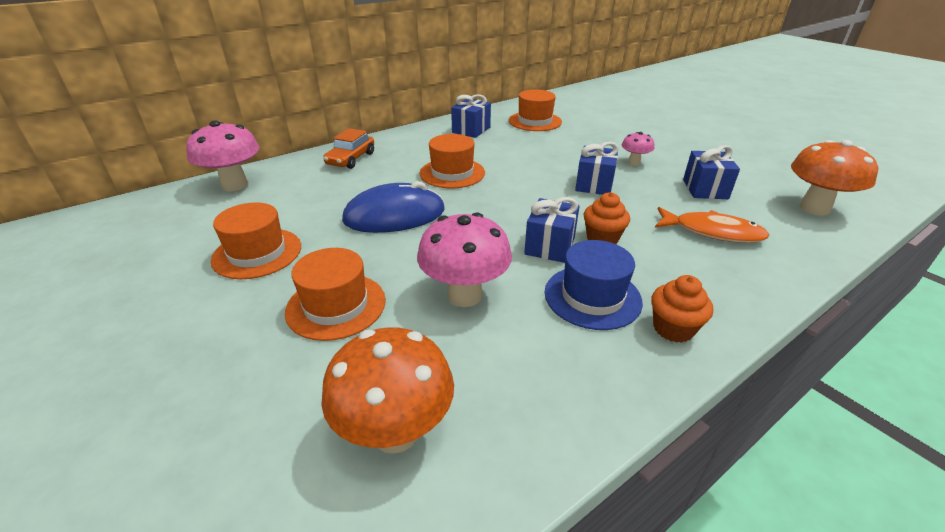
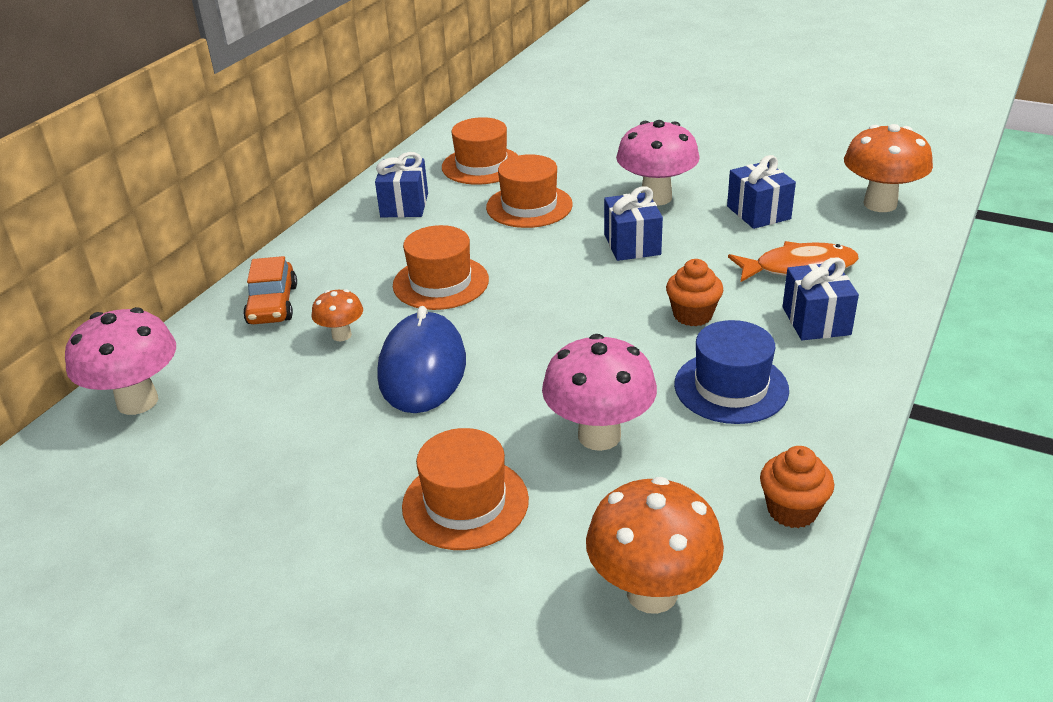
camera: 25 degrees left, 0 degrees up
orange hat [211,202,301,279] -> orange hat moved to [486,154,573,228]
blue mouse [342,181,445,233] -> blue mouse turned 45 degrees counterclockwise [377,306,466,413]
blue gift [524,197,580,263] -> blue gift moved to [783,257,859,340]
pink mushroom [622,132,654,166] -> pink mushroom [616,120,700,206], size x1.89
orange cupcake [651,275,713,343] -> orange cupcake moved to [760,446,834,528]
none -> orange mushroom [311,289,363,341]

